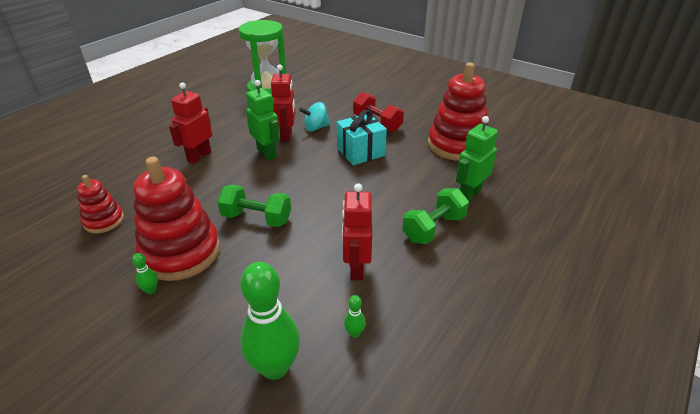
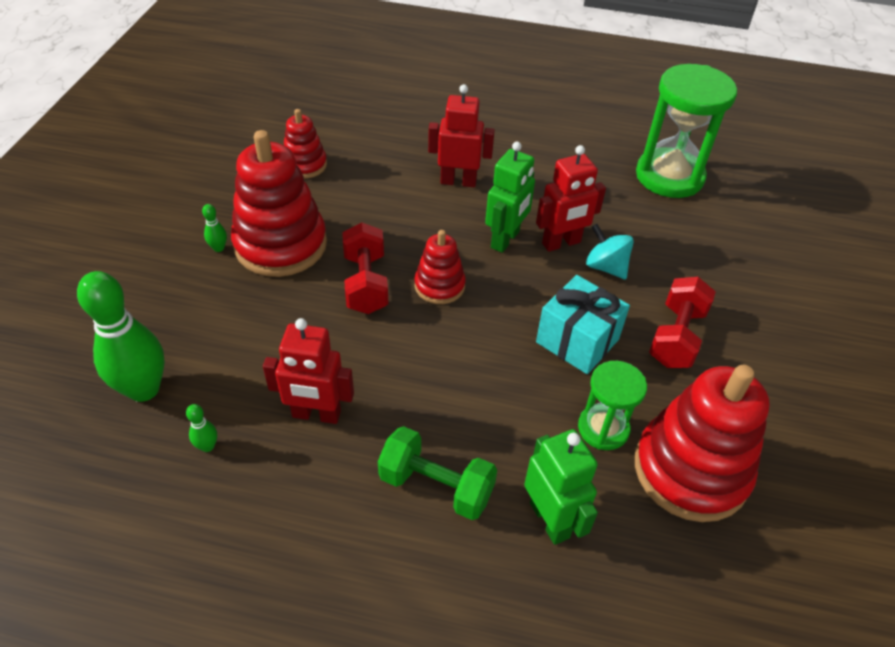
camera: 65 degrees right, 10 degrees up
green dumbbell [217,185,291,227] -> red dumbbell [342,223,388,314]
red robot [342,183,372,280] -> red robot turned 150 degrees counterclockwise [263,318,354,424]
green robot [456,116,498,201] -> green robot turned 45 degrees clockwise [524,429,598,545]
none -> red stacking toy [414,230,466,304]
none -> green hourglass [578,361,647,450]

